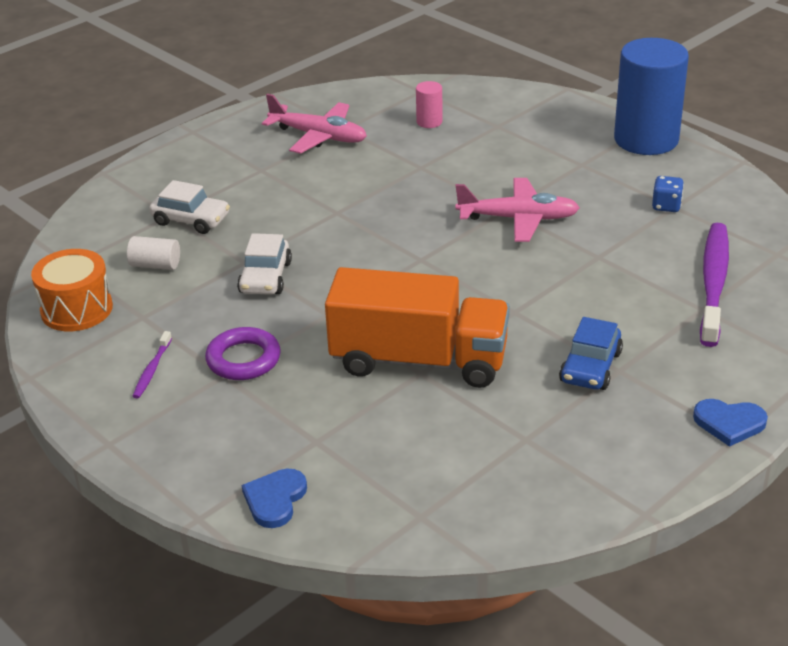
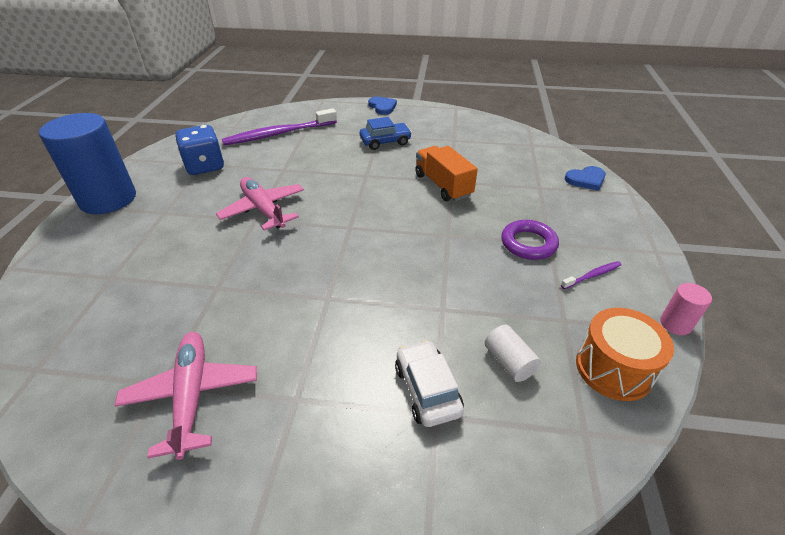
camera: 130 degrees left, 5 degrees up
white car [237,233,292,295] -> none
orange truck [325,267,510,388] -> orange truck [415,146,478,201], size x0.64
pink cylinder [416,81,443,128] -> pink cylinder moved to [660,283,712,335]
blue dice [652,176,684,212] -> blue dice [175,125,224,175], size x1.87

